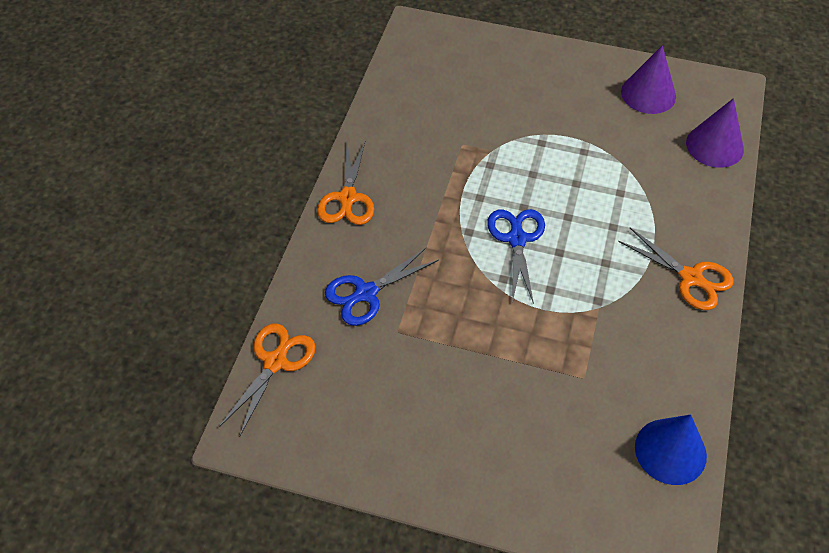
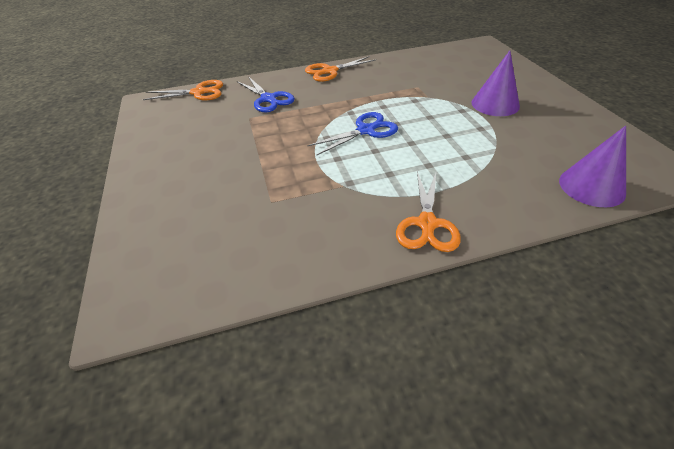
camera: 60 degrees right, 10 degrees down
blue scissors [325,247,439,326] -> blue scissors turned 150 degrees counterclockwise [237,76,295,113]
purple cone [621,45,676,114] -> purple cone moved to [472,51,520,116]
blue cone [635,414,707,485] -> none

